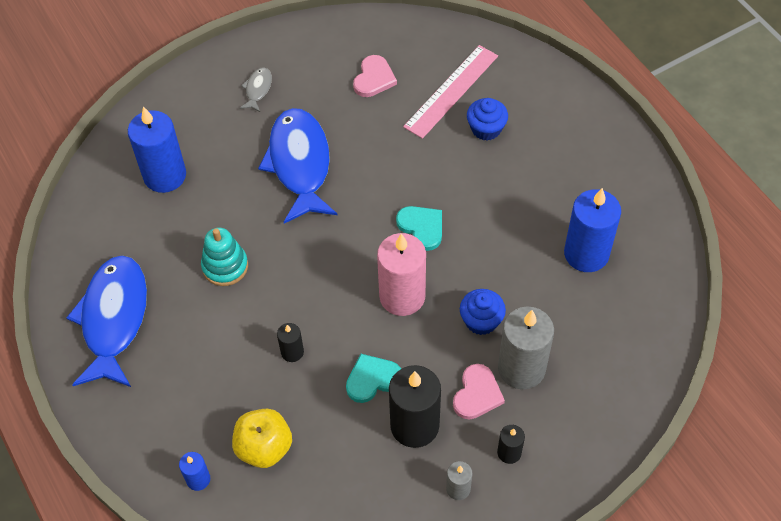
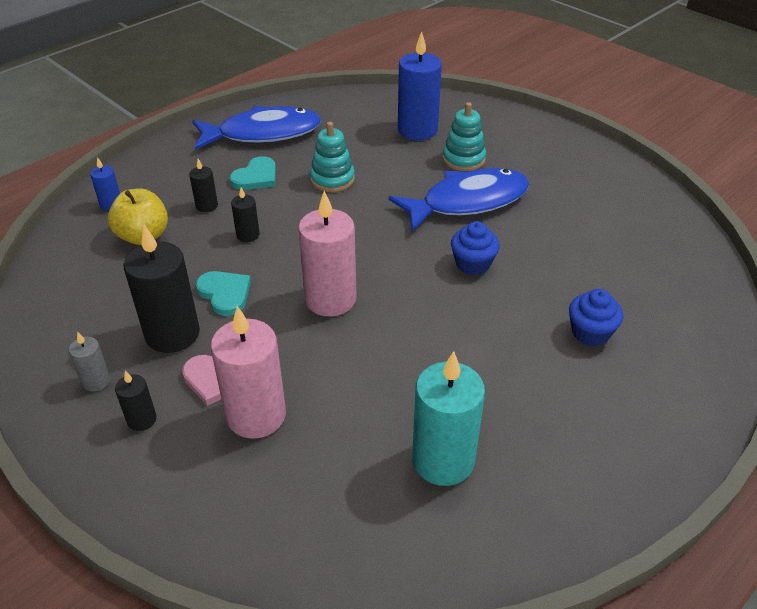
camera: 75 degrees right, 15 degrees down
grey fish [240,67,272,112] -> none
pink heart [353,55,397,97] -> none
turquoise heart [396,206,442,251] -> turquoise heart moved to [229,156,276,190]
pink ruler [403,45,498,139] -> none
blue cupcake [460,289,506,335] -> blue cupcake moved to [451,221,500,275]
grey candle [498,306,554,389] -> pink candle [211,306,286,439]
blue candle [564,188,621,272] -> turquoise candle [412,351,485,486]
none -> black candle [189,159,218,212]
none -> turquoise stacking toy [442,102,486,171]

